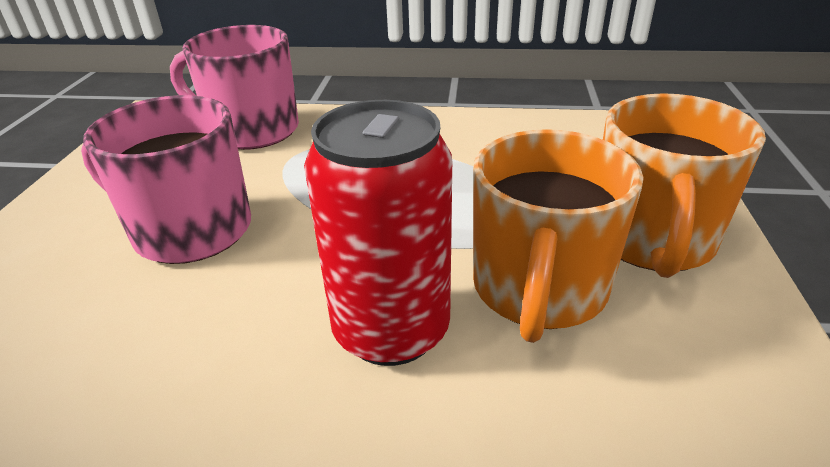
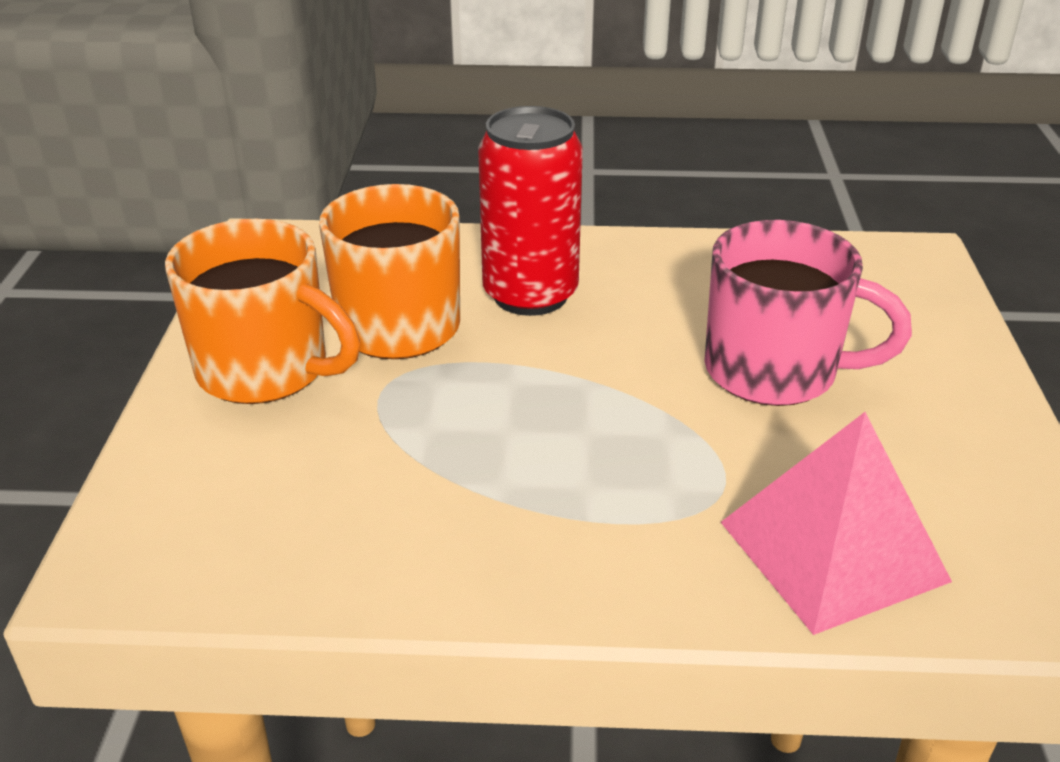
camera: 175 degrees right, 0 degrees up
pink mug [170,25,299,150] -> pink pyramid [721,412,952,635]
orange mug [603,93,766,278] -> orange mug turned 105 degrees clockwise [165,219,360,404]

